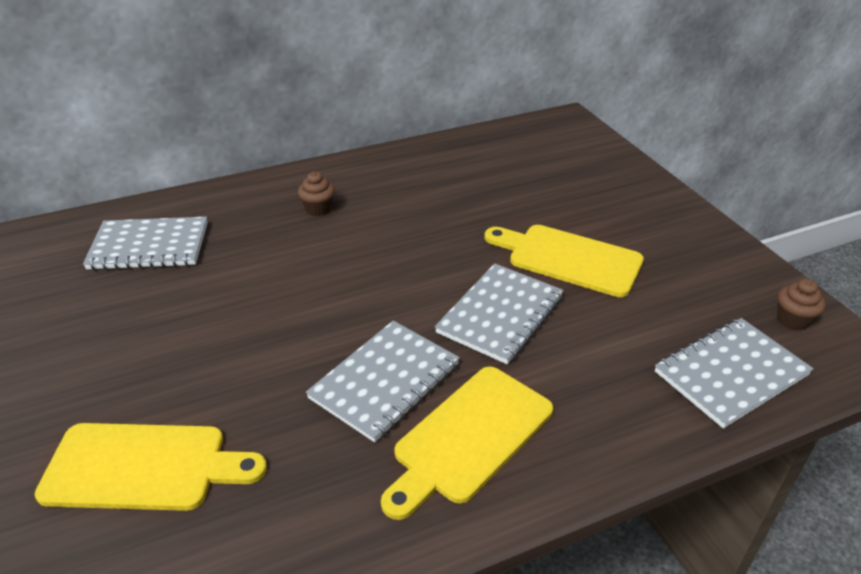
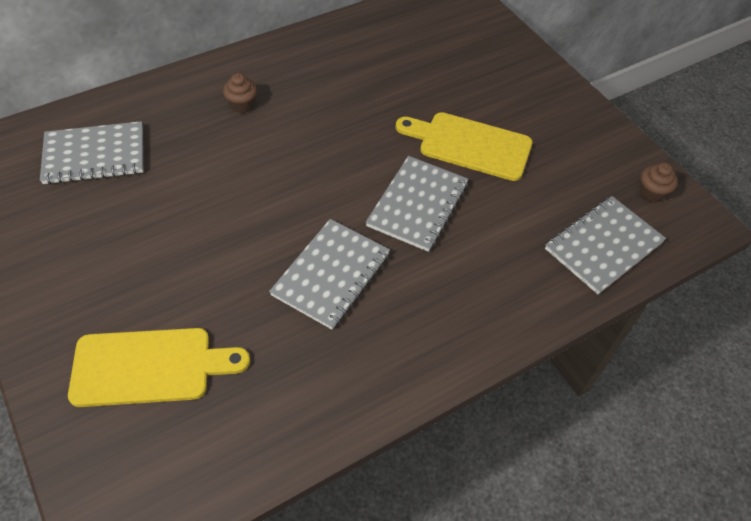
camera: 10 degrees left, 15 degrees up
yellow cutting board [381,367,553,520] -> none

